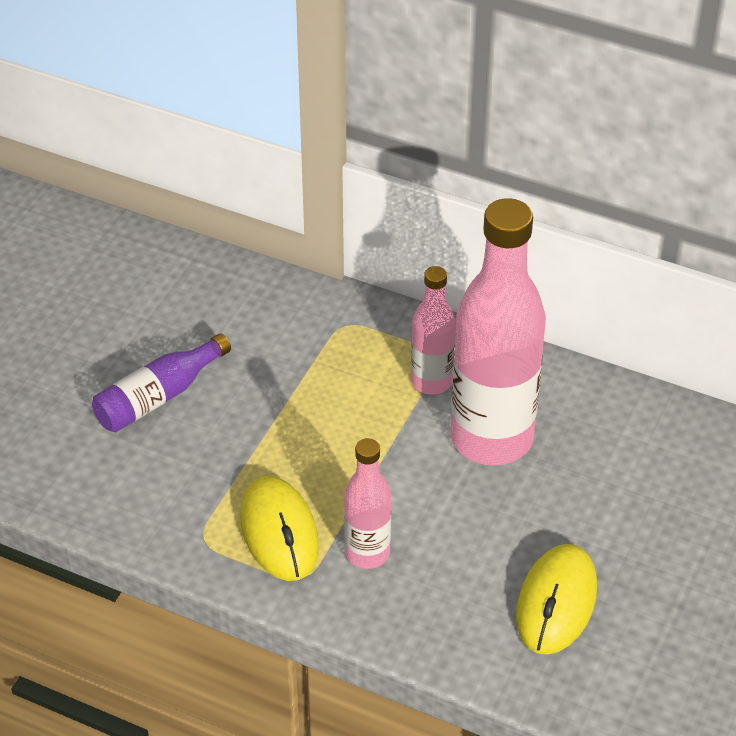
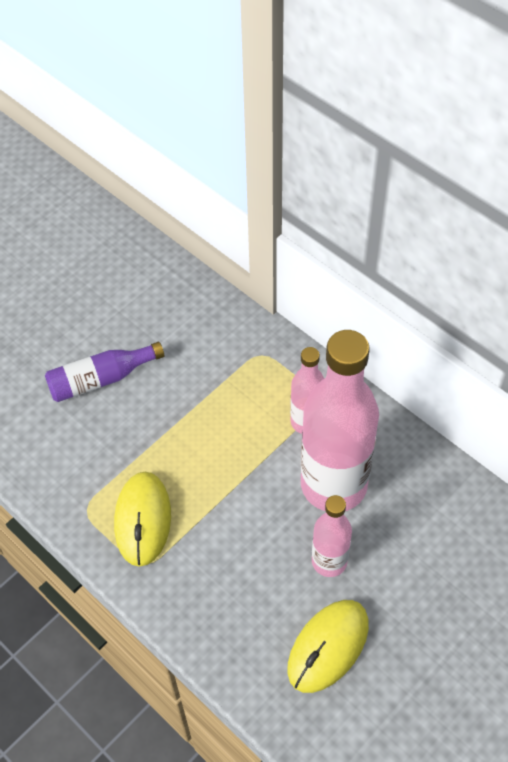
camera: 20 degrees right, 10 degrees up
pink bottle [344,438,391,569] -> pink bottle moved to [312,495,352,577]

